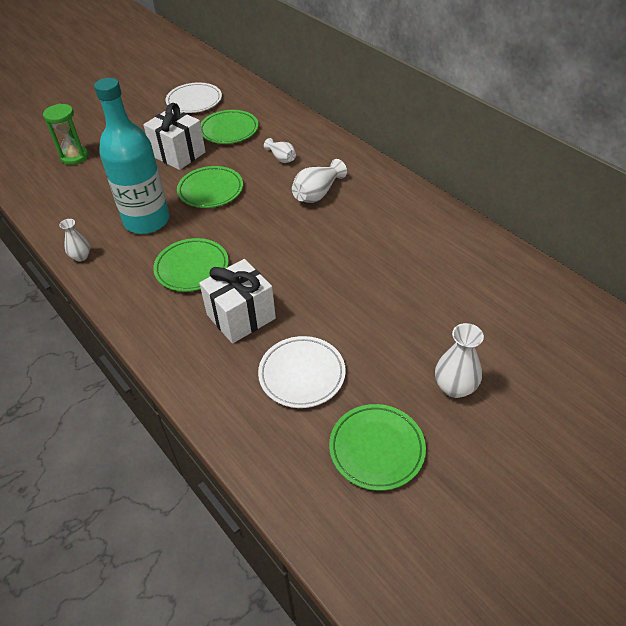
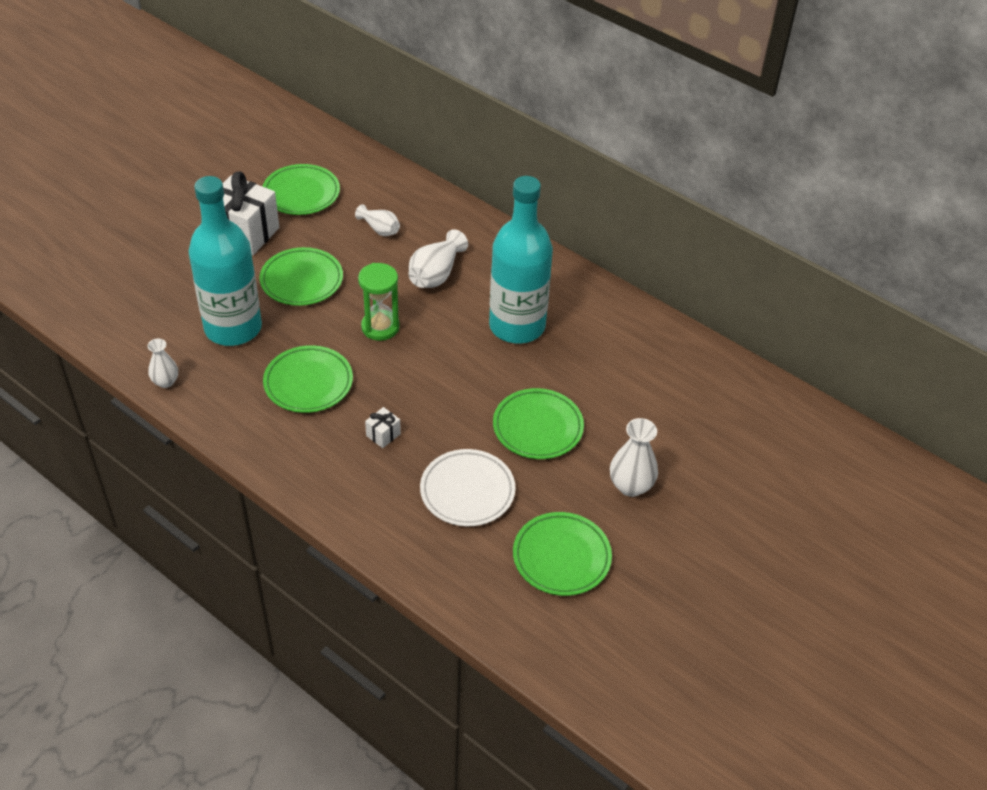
camera: 15 degrees left, 0 degrees up
green hourglass [43,104,88,165] -> green hourglass moved to [358,263,400,341]
white plate [165,83,222,113] -> none
white gift [199,259,276,344] -> white gift [365,407,401,448], size x0.43
none -> turquoise bottle [489,176,553,344]
none -> green plate [493,388,584,459]

